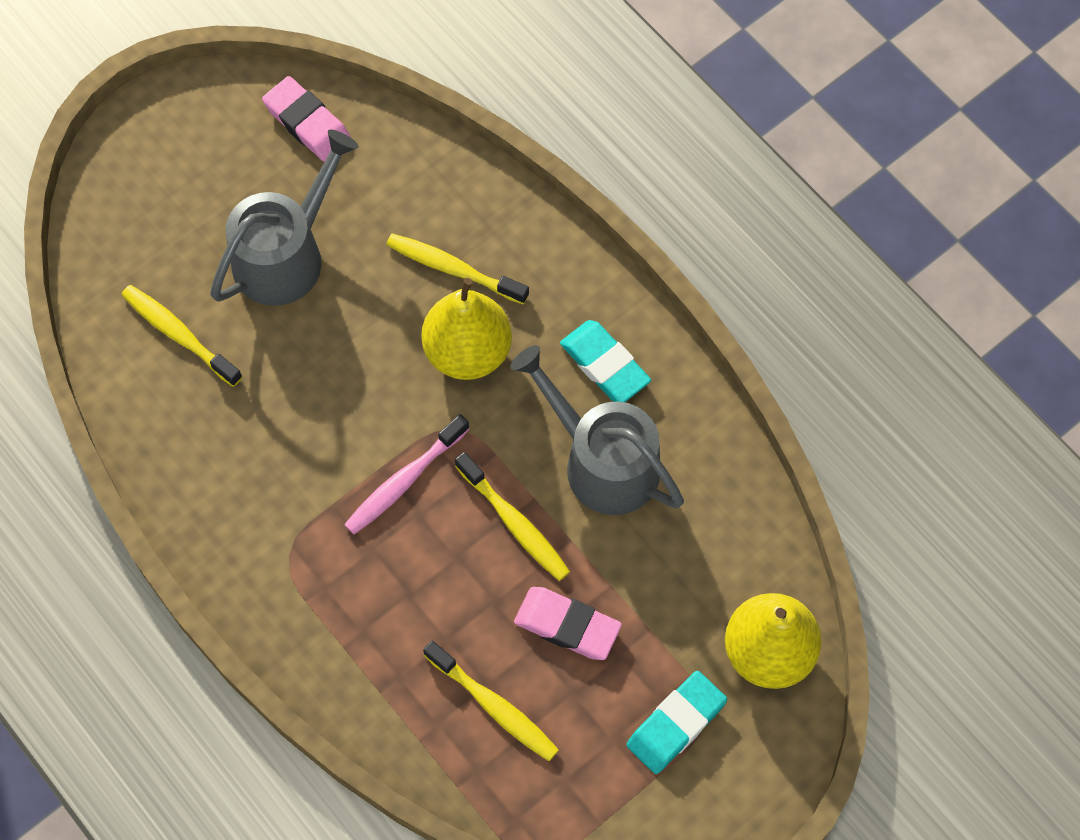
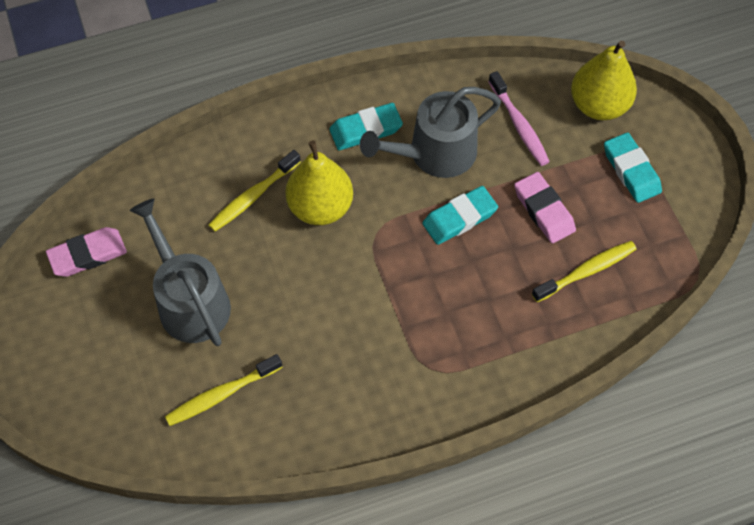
camera: 70 degrees left, 5 degrees down
pink toothbrush [344,414,470,534] -> pink toothbrush moved to [488,71,550,166]
yellow toothbrush [455,452,570,581] -> turquoise eraser [422,186,498,245]
pink eraser [514,587,622,660] -> pink eraser turned 75 degrees counterclockwise [514,172,576,243]

